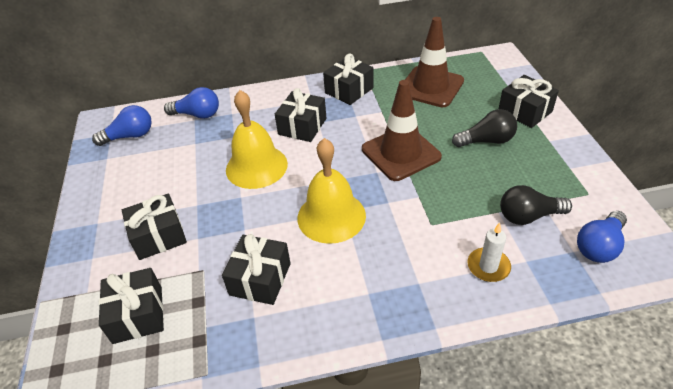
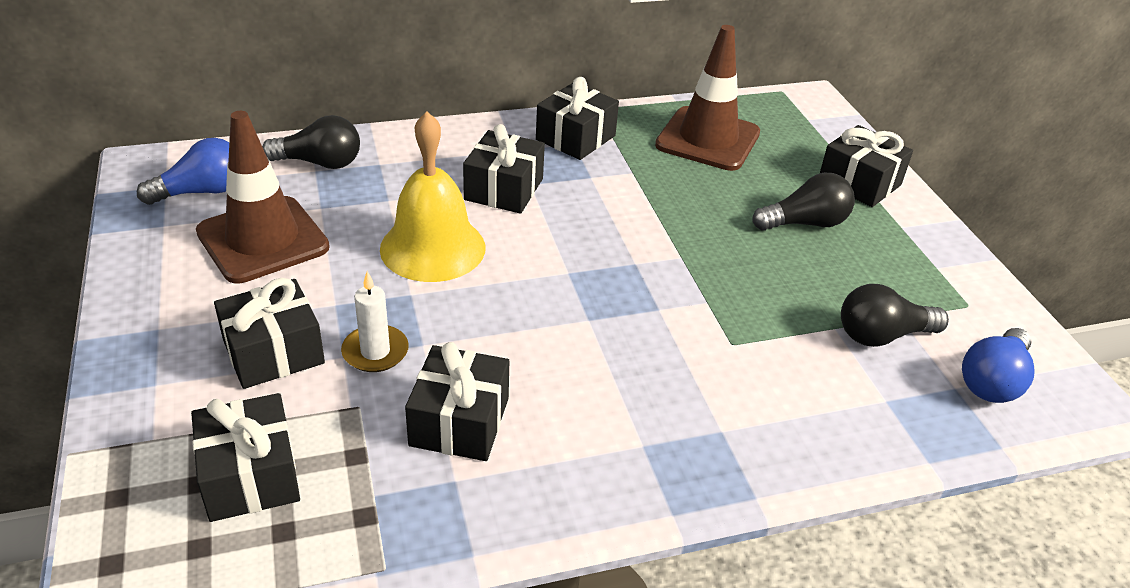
camera: 10 degrees left, 5 degrees down
blue light bulb [164,87,219,119] -> black light bulb [262,115,360,169]
yellow bell [297,138,366,244] -> none
brown traffic cone [362,80,442,181] -> brown traffic cone moved to [196,111,330,283]
white candle [467,223,511,282] -> white candle moved to [341,271,409,372]

